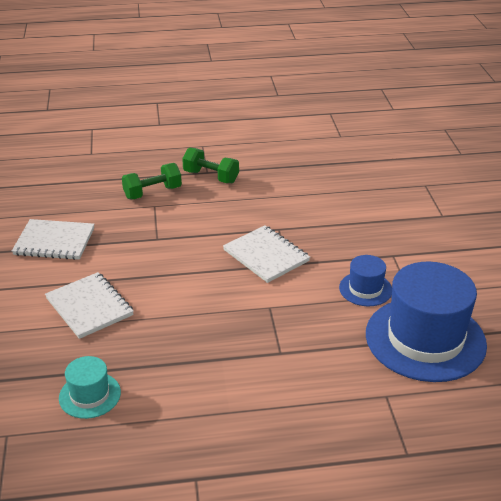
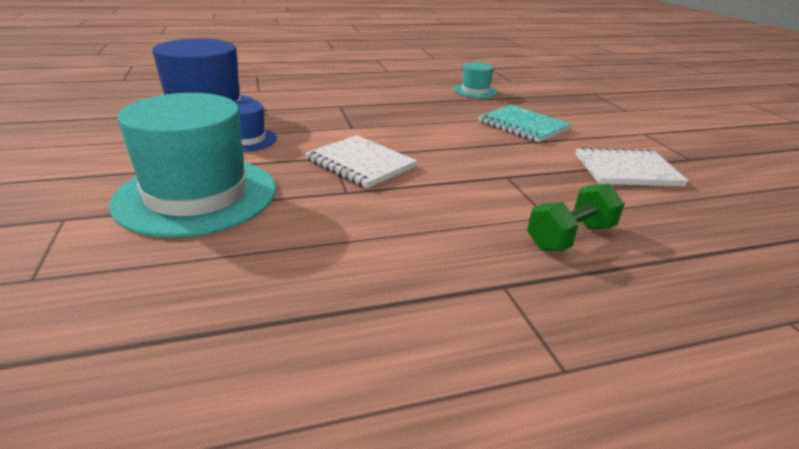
camera: 170 degrees right, 5 degrees down
white notebook [45,272,134,339] -> turquoise notebook [479,105,571,143]
green dumbbell [182,147,239,183] -> none
none -> turquoise hat [109,93,276,238]

